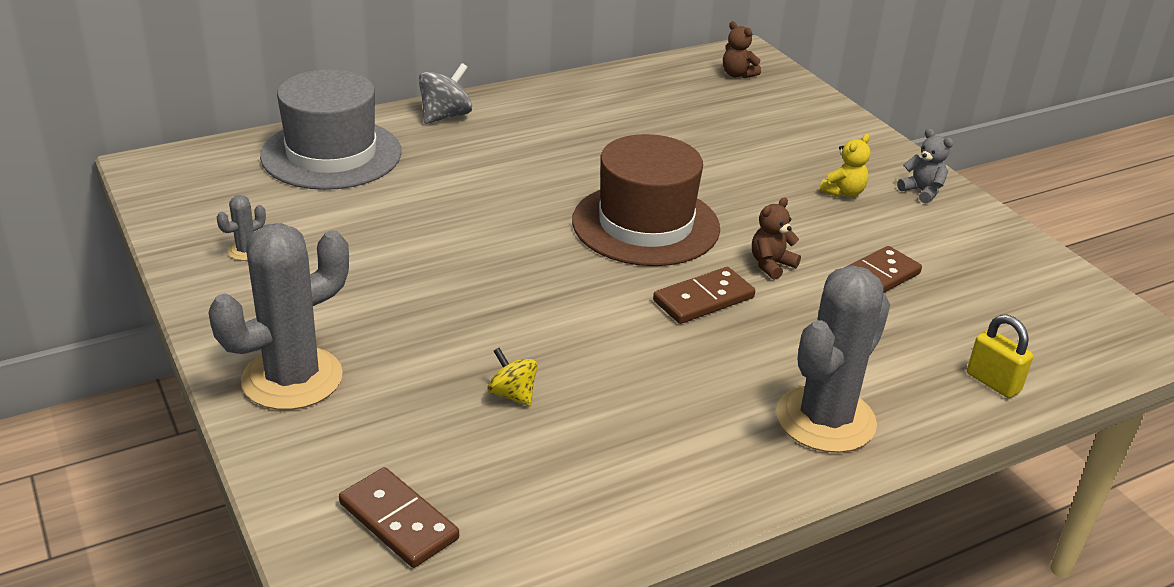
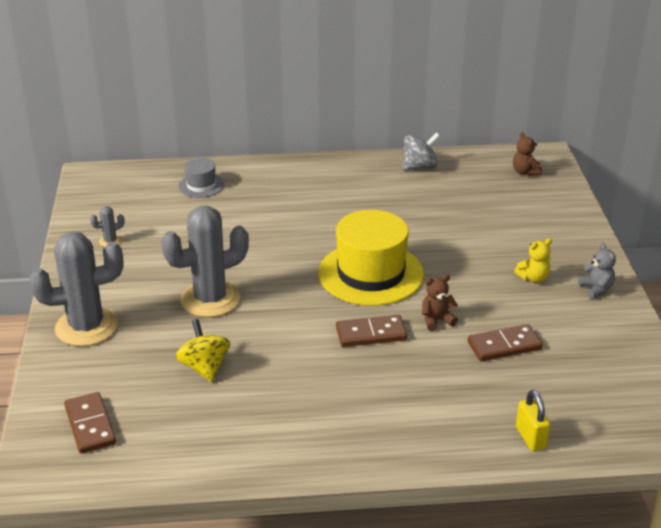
camera: 25 degrees right, 0 degrees up
grey hat [260,69,402,190] -> grey hat [178,158,224,198], size x0.49
grey spinning top [419,63,472,124] -> grey spinning top moved to [402,133,440,171]
yellow spinning top [487,348,538,406] -> yellow spinning top [176,319,230,382], size x1.50
brown hat [572,134,720,266] -> yellow hat [318,210,424,306]
grey cactus [776,266,890,453] -> grey cactus moved to [161,206,249,317]

